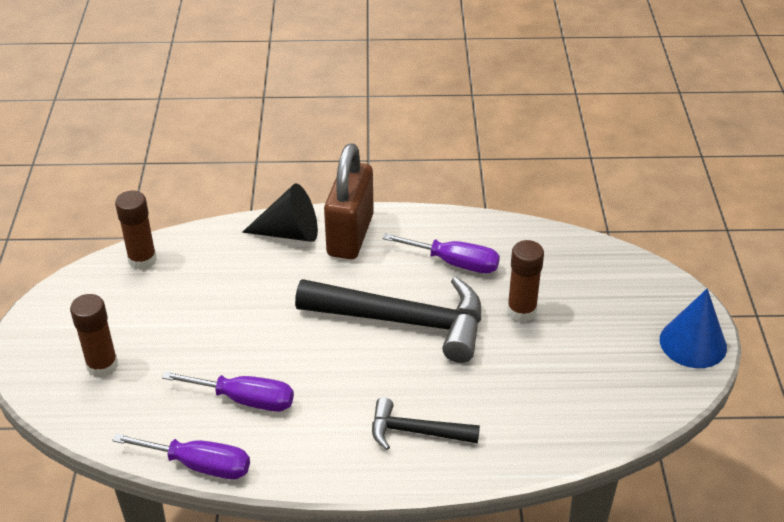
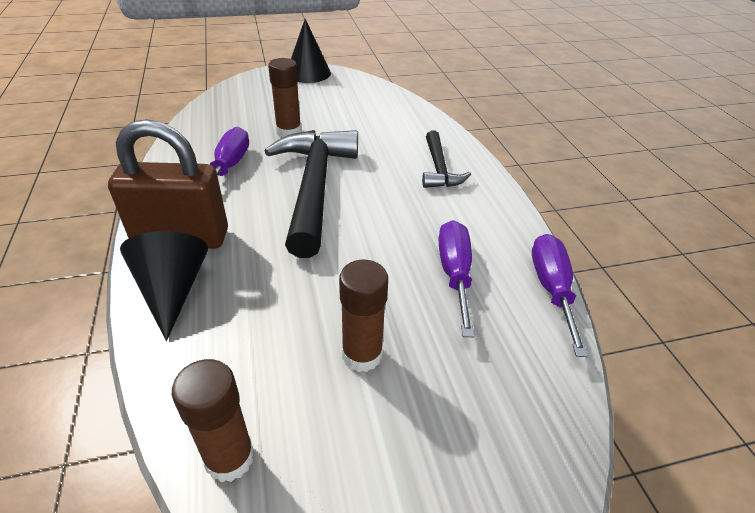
camera: 105 degrees left, 0 degrees up
brown glue stick [70,294,118,378] -> brown glue stick moved to [339,259,388,372]
blue cone [660,289,727,368] -> black cone [291,19,331,83]

